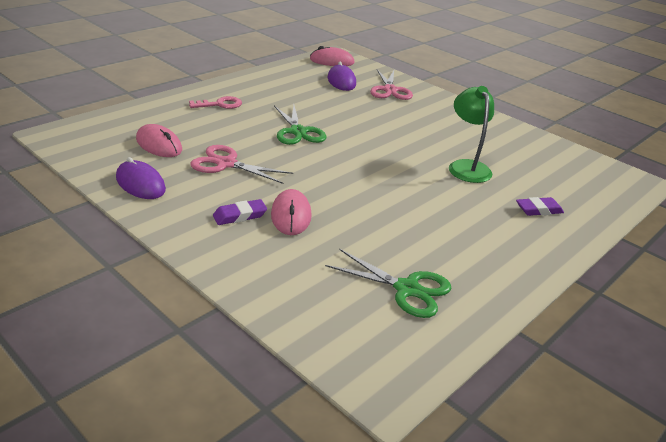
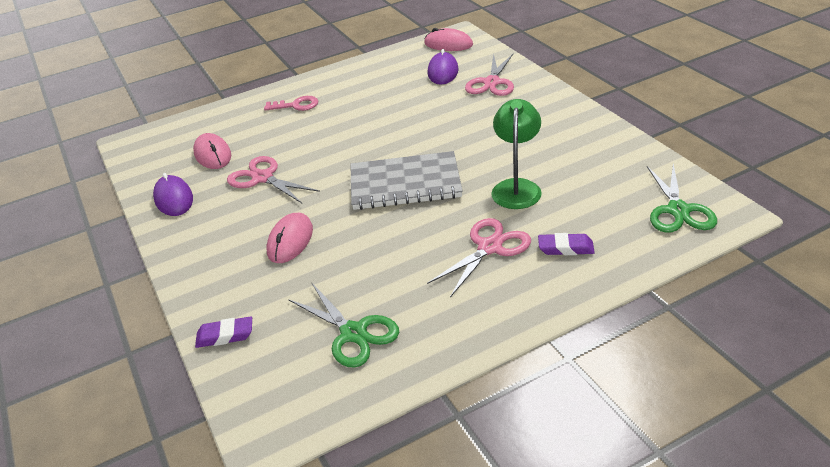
camera: 25 degrees right, 5 degrees up
purple eraser [213,199,267,225] -> purple eraser moved to [195,316,252,348]
green scissors [274,106,326,145] -> green scissors moved to [647,164,717,233]
none -> grey notebook [350,151,463,210]
none -> pink scissors [427,218,531,297]

